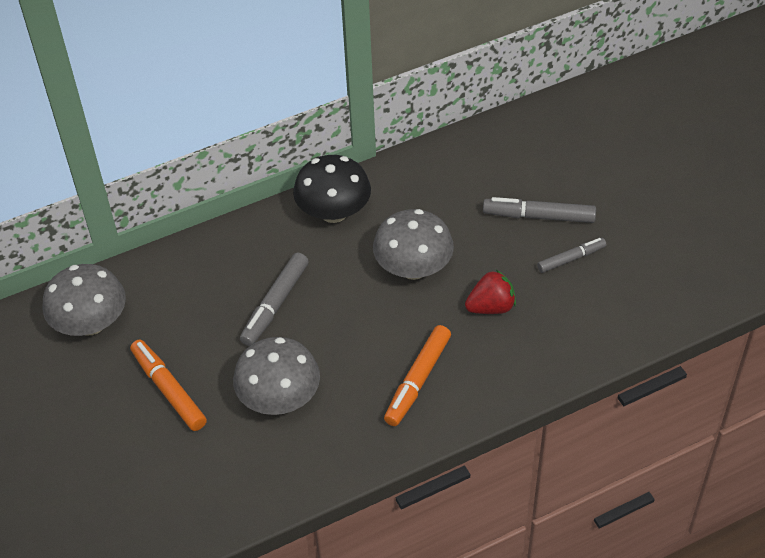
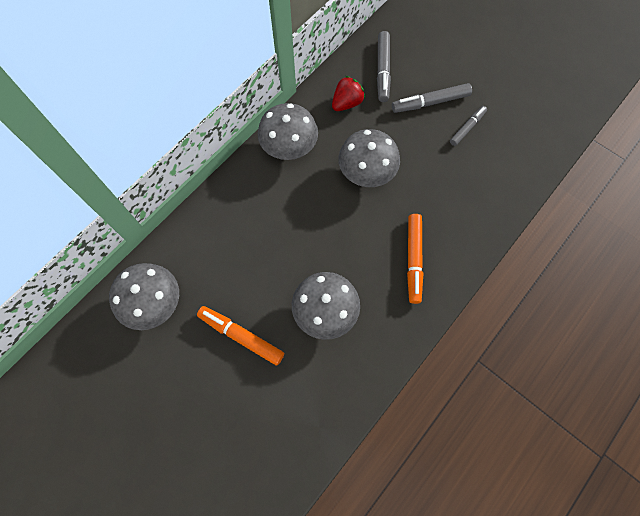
camera: 25 degrees left, 20 degrees up
grey marker [240,253,309,346] -> grey marker moved to [377,31,391,102]
black mushroom [293,155,371,223] -> grey mushroom [258,103,318,160]
red strawberry [465,270,516,314] -> red strawberry moved to [332,76,365,111]

